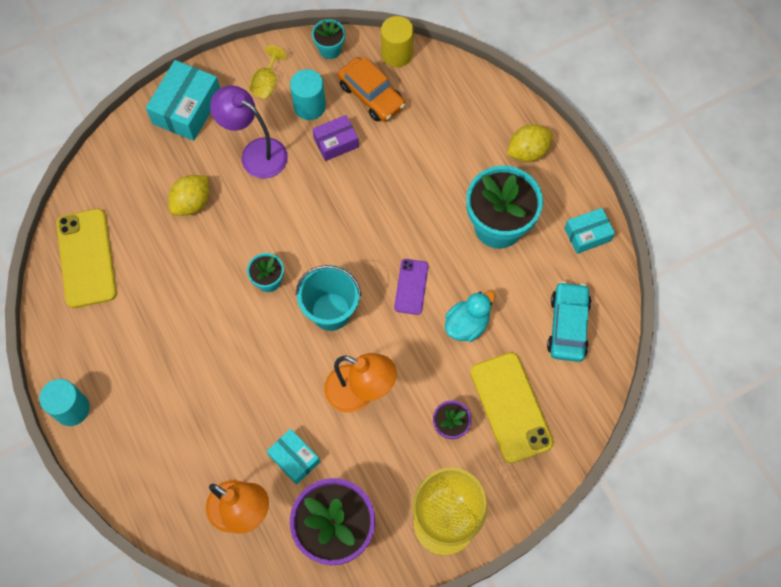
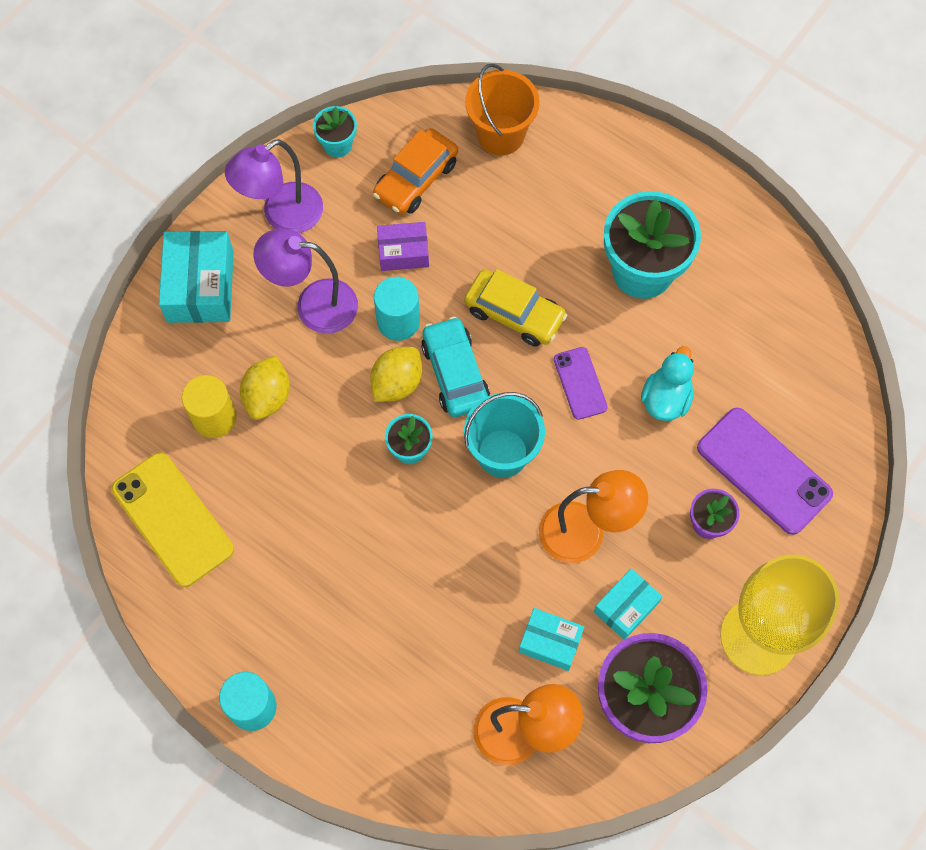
camera: 25 degrees left, 0 degrees up
yellow goblet [249,45,286,99] -> purple lamp [225,139,323,233]
turquoise cylinder [290,69,326,120] -> turquoise cylinder moved to [374,277,420,341]
purple box [313,115,359,161] -> purple box turned 45 degrees clockwise [377,222,429,271]
orange car [338,57,405,122] -> orange car turned 105 degrees clockwise [373,128,458,215]
yellow cylinder [381,16,414,67] -> yellow cylinder moved to [182,375,237,438]
yellow phone [470,352,554,463] -> purple phone [697,408,833,535]
yellow lemon [507,124,553,162] -> yellow lemon moved to [370,347,422,402]
turquoise car [547,281,591,362] -> turquoise car moved to [421,316,490,417]
turquoise box [564,208,615,254] -> turquoise box moved to [594,568,663,640]
none -> yellow car [464,269,567,347]
none -> orange bucket [465,64,540,155]

